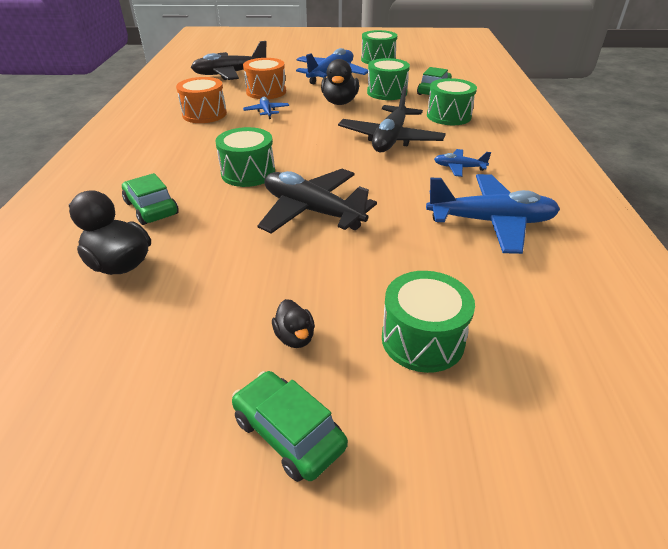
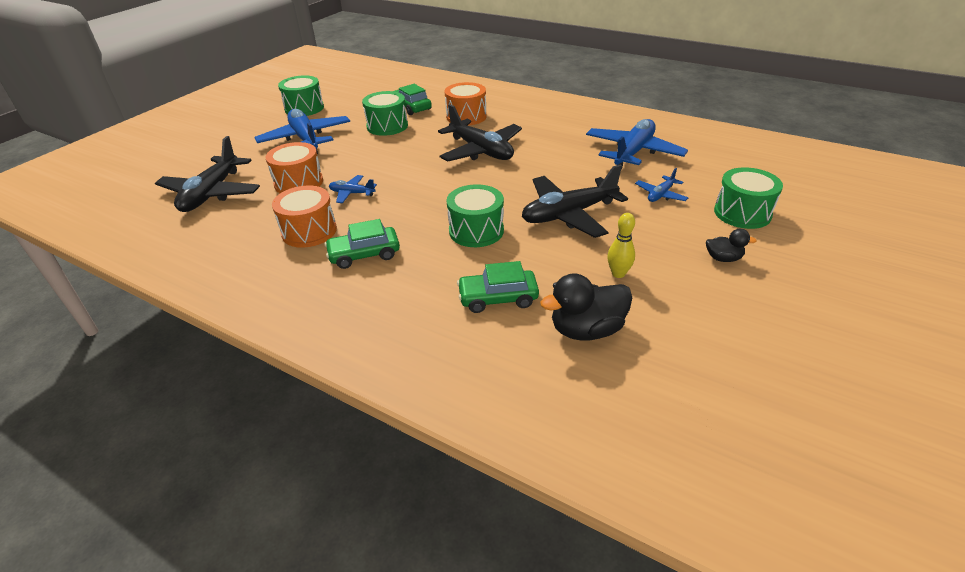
camera: 60 degrees left, 0 degrees up
green car [232,371,348,482] -> green car moved to [325,219,400,269]
black duck [321,59,359,105] -> none
green drum [427,78,477,125] -> orange drum [444,82,487,126]
blue plane [434,149,491,177] -> blue plane moved to [635,168,688,202]
none -> yellow bowling pin [607,213,635,278]

